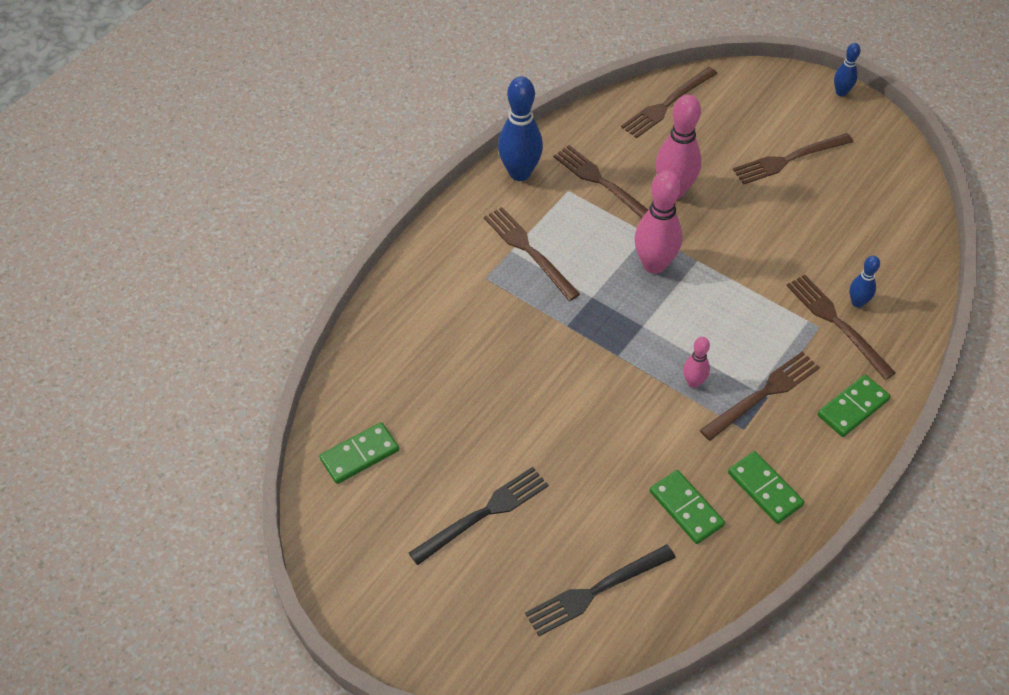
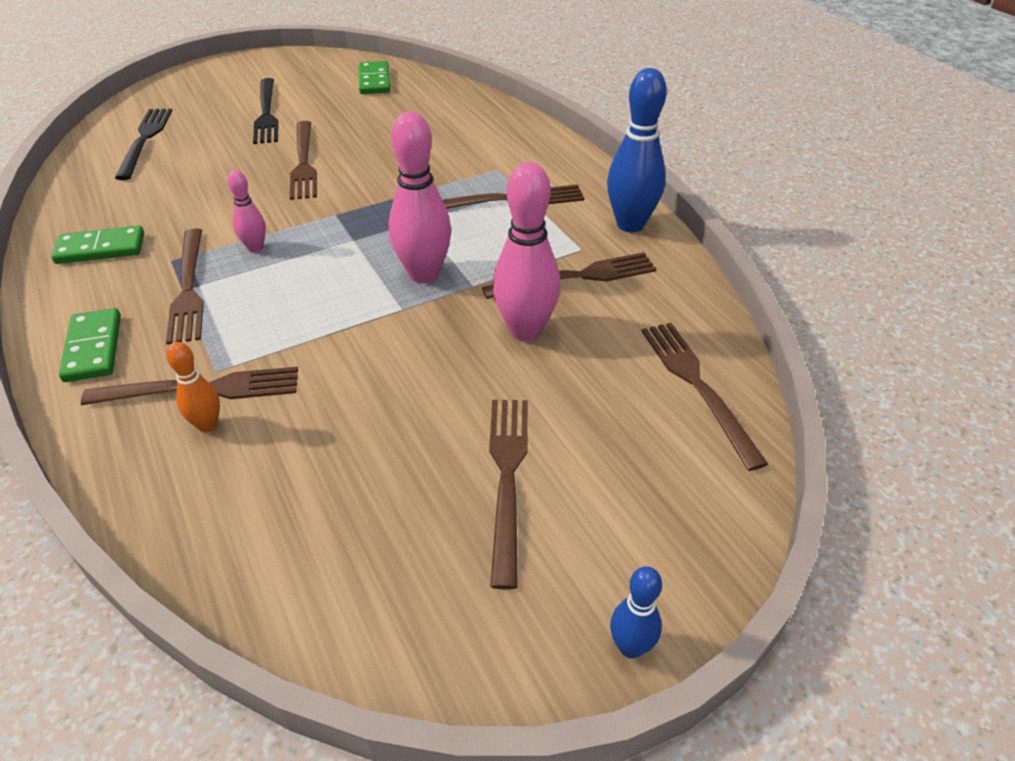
camera: 115 degrees right, 10 degrees down
green domino [650,470,725,544] -> none
blue bowling pin [850,256,880,308] -> orange bowling pin [166,342,220,433]
none -> brown fork [290,121,317,200]

